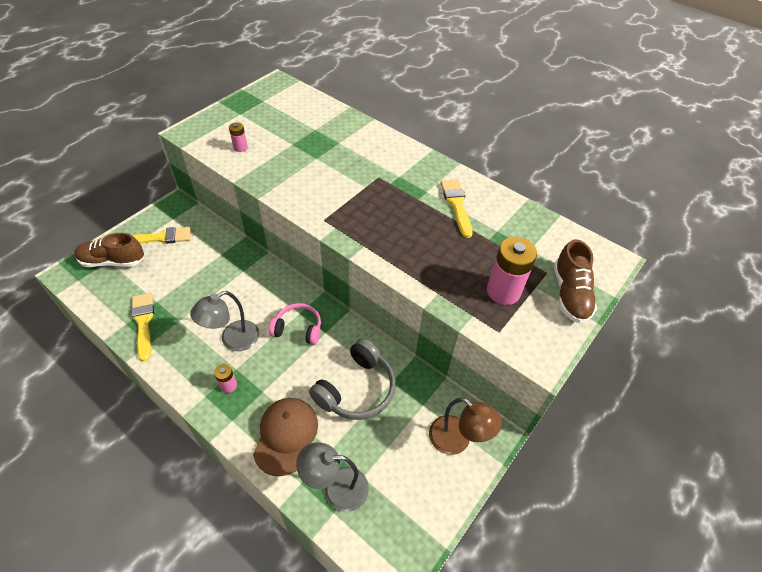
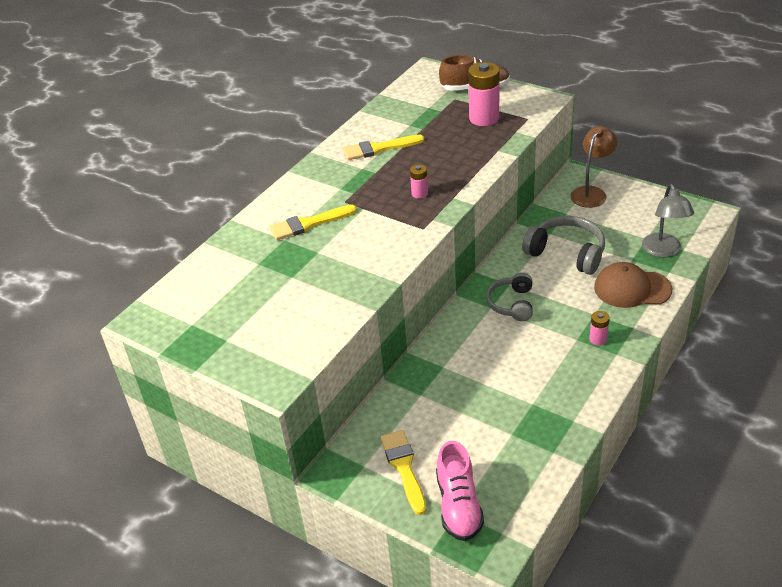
camera: 90 degrees left, 10 degrees down
brown shoe [74,233,144,267] -> pink shoe [436,441,484,541]
yellow brush [131,293,154,362] -> yellow brush moved to [269,205,357,240]
grey lamp [190,291,259,351] -> none
pink battery [229,122,248,152] -> pink battery moved to [410,164,428,199]
pink headphones [269,303,321,345] -> grey headphones [486,272,533,321]

